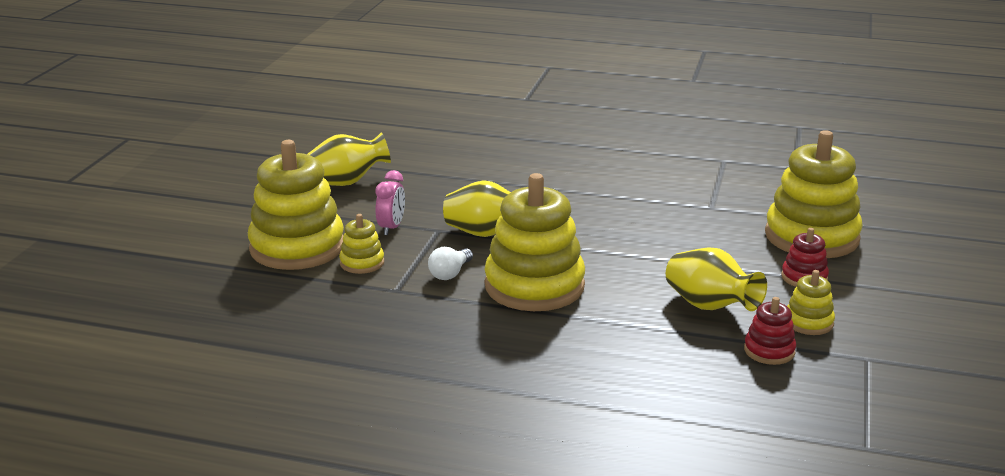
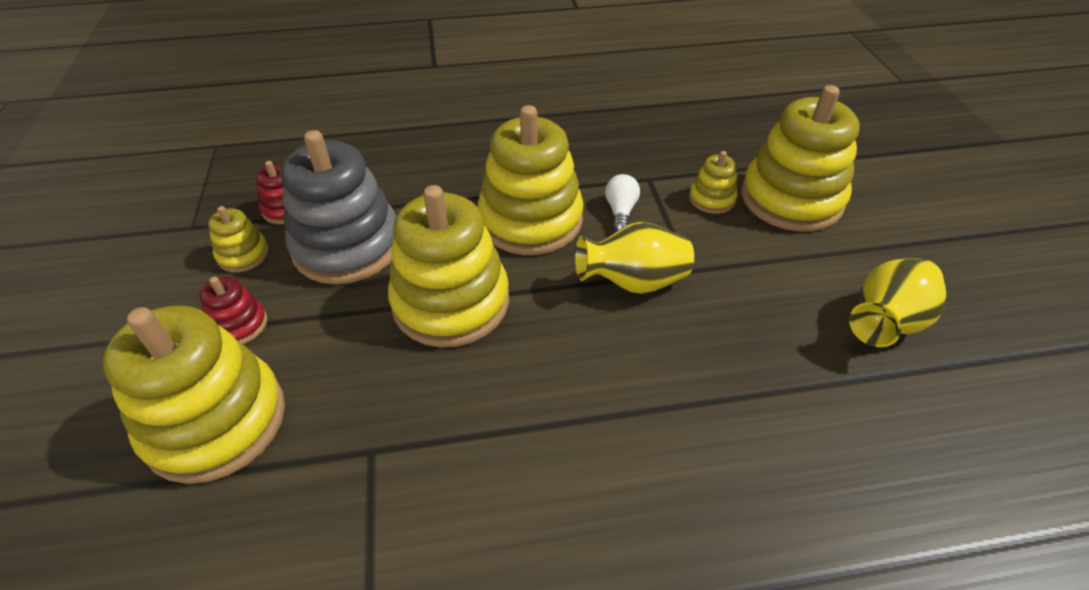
camera: 155 degrees right, 20 degrees up
pink clock [375,170,405,235] -> none
yellow vase [666,247,767,311] -> grey stacking toy [281,130,396,284]
none -> yellow stacking toy [388,185,509,348]

